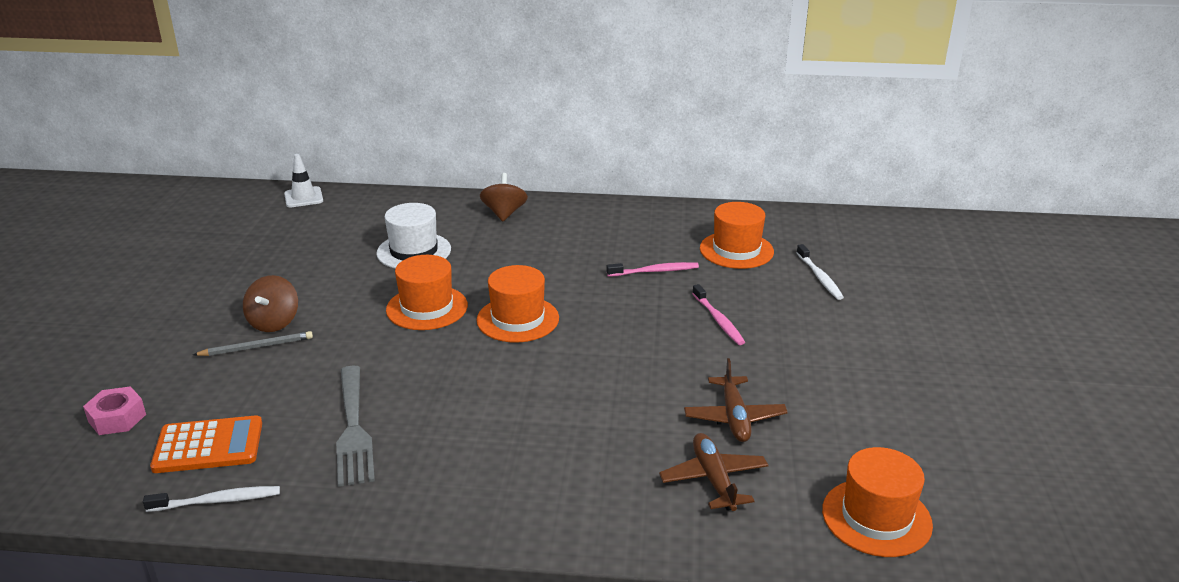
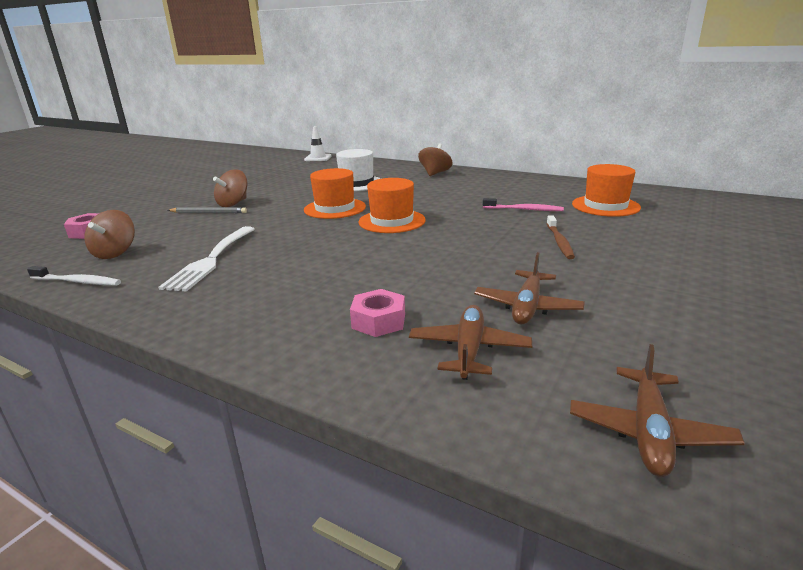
camera: 25 degrees right, 5 degrees down
orange calculator [150,415,262,473] -> brown spinning top [84,210,135,259]
grey fork [336,365,375,487] -> white fork [158,226,255,292]
pink toothbrush [692,284,745,345] -> brown toothbrush [546,215,575,259]
white toothbrush [796,244,844,300] -> none
orange hat [822,447,933,557] -> brown plane [570,344,745,477]
none -> pink nut [350,289,405,337]

